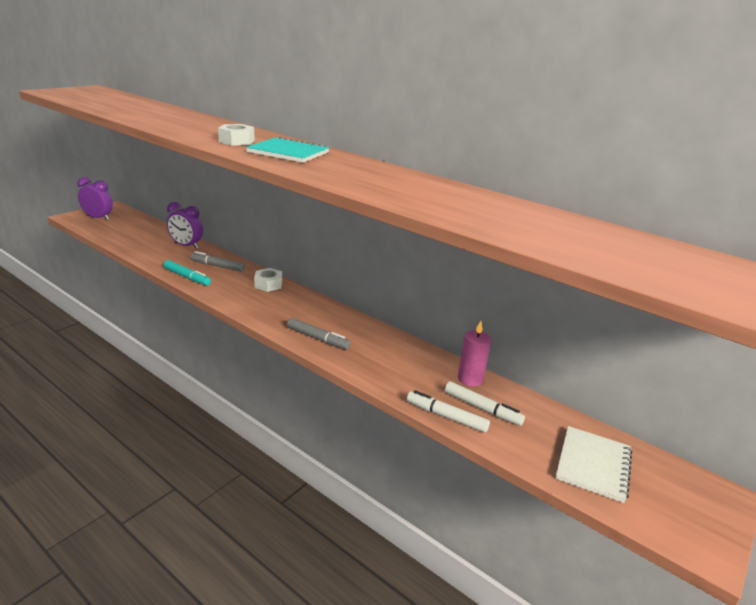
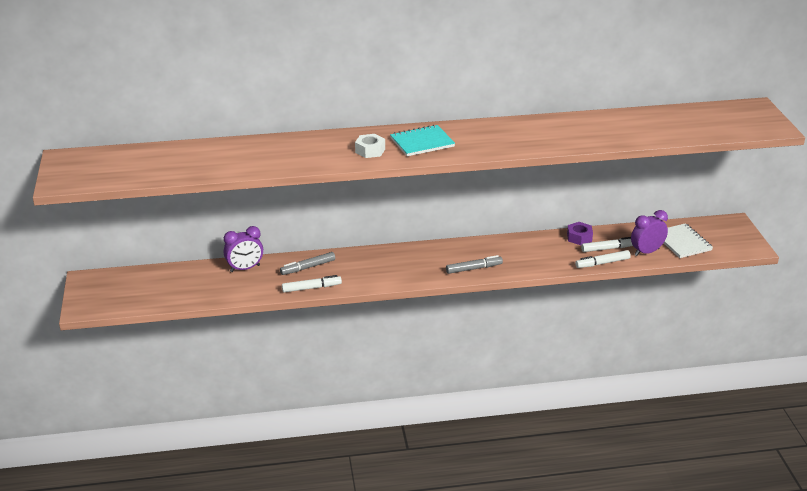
camera: 45 degrees left, 5 degrees up
purple clock [77,177,113,221] -> purple clock moved to [631,210,668,256]
turquoise marker [163,260,211,286] -> white marker [282,275,342,292]
white nut [254,268,282,292] -> none
pink candle [458,321,491,387] -> purple nut [567,222,593,245]

